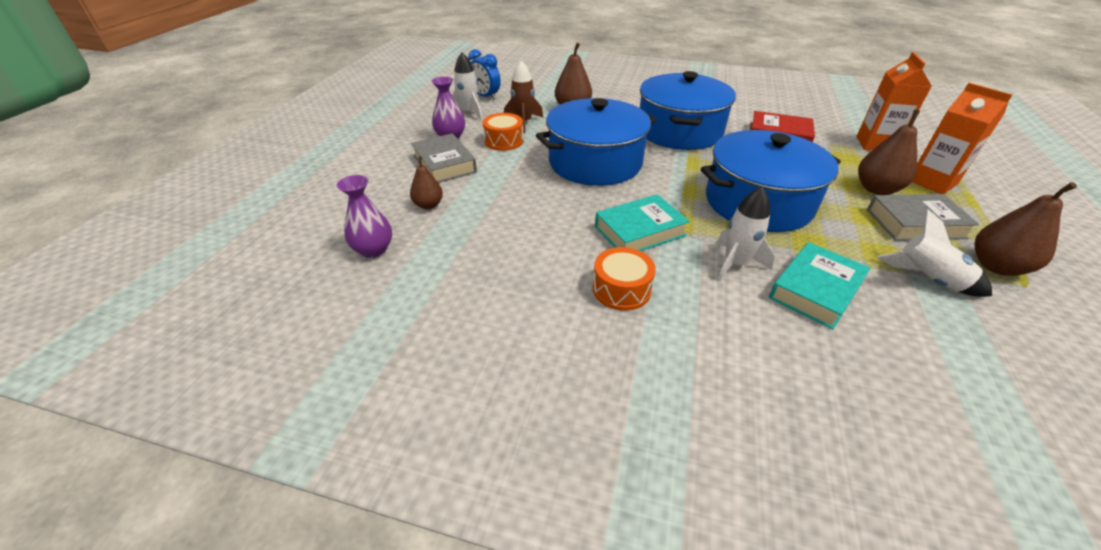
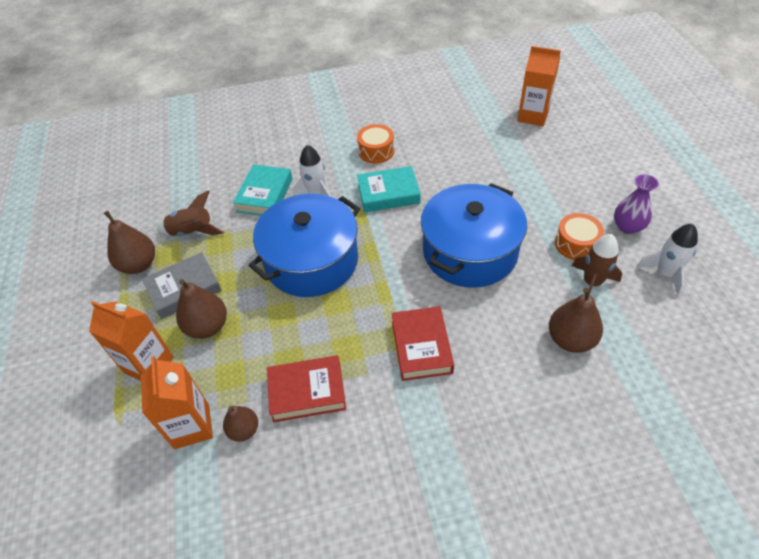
camera: 155 degrees right, 10 degrees up
purple vase [337,175,392,258] -> orange carton [517,46,561,126]
brown pear [410,156,443,209] -> brown pear moved to [223,406,258,442]
grey book [411,133,477,183] -> none
blue clock [468,49,501,100] -> none
turquoise book [595,194,690,251] -> turquoise book turned 45 degrees clockwise [357,166,421,213]
blue pot [640,71,736,150] -> red book [391,306,454,381]
white rocket [876,209,992,297] -> brown rocket [157,191,224,236]

